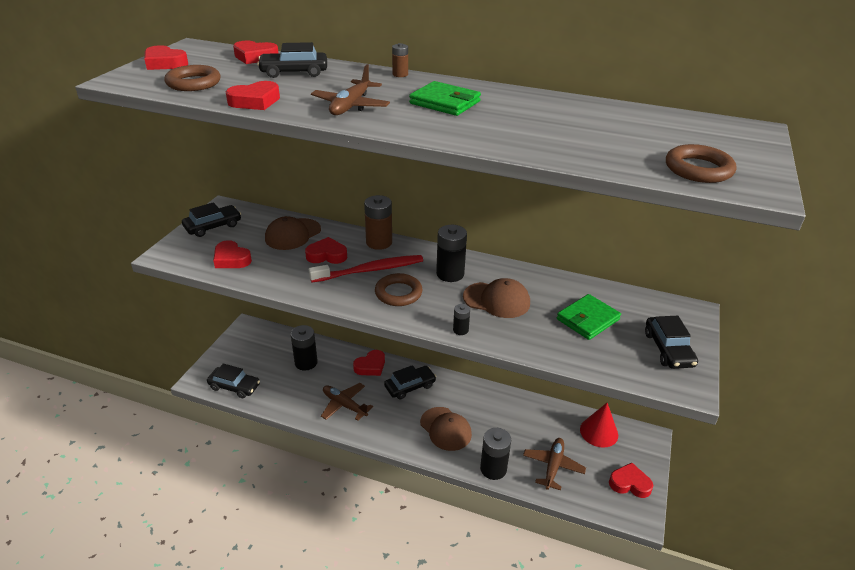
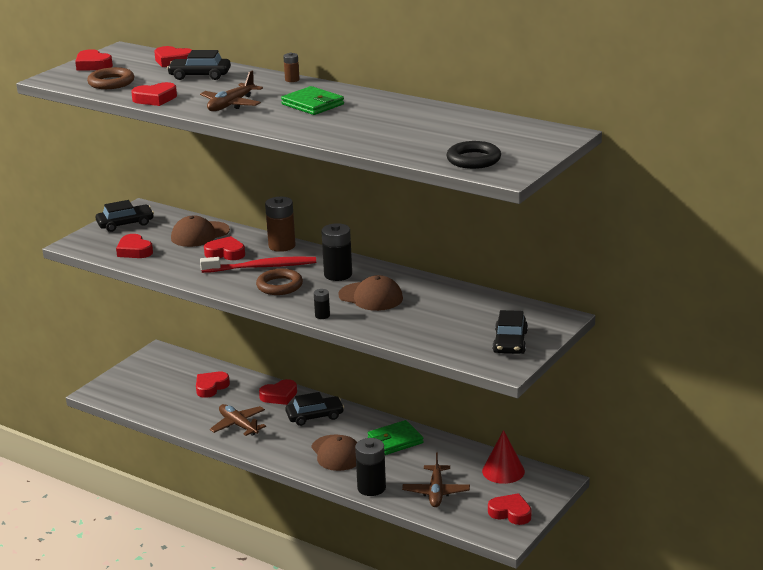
camera: 15 degrees right, 10 degrees down
black car [207,363,260,398] -> none
black battery [291,325,318,371] -> red heart [196,372,230,398]
brown plane [523,438,586,490] -> brown plane turned 150 degrees clockwise [402,453,470,507]
green wallet [557,294,621,340] -> green wallet moved to [368,420,424,455]
brown ring [666,144,736,183] -> black ring [446,141,501,169]

